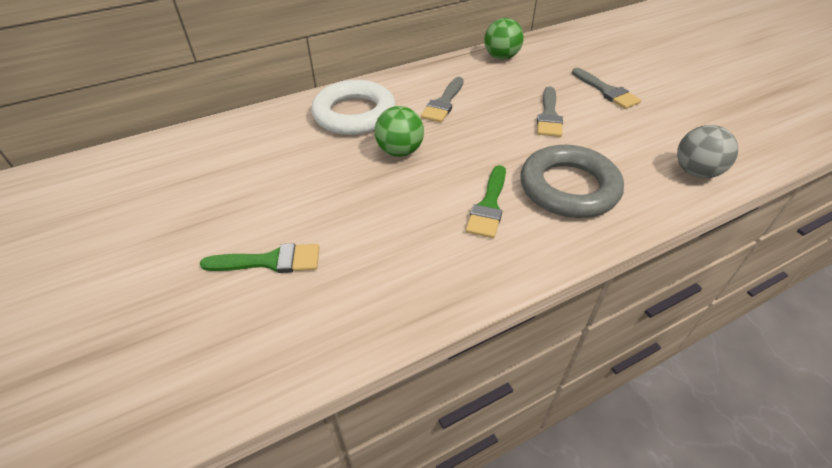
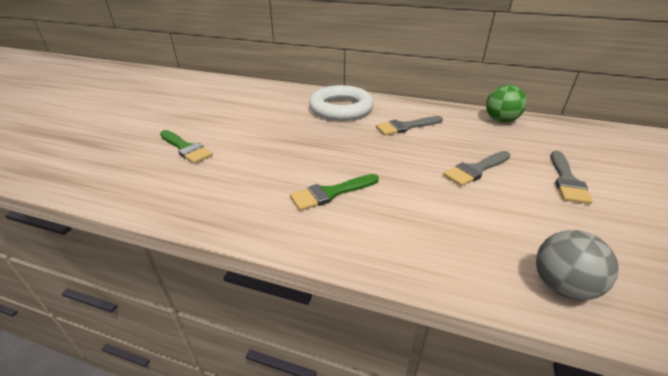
camera: 45 degrees right, 10 degrees down
green ball [374,106,424,157] -> none
grey ring [521,145,624,218] -> none

